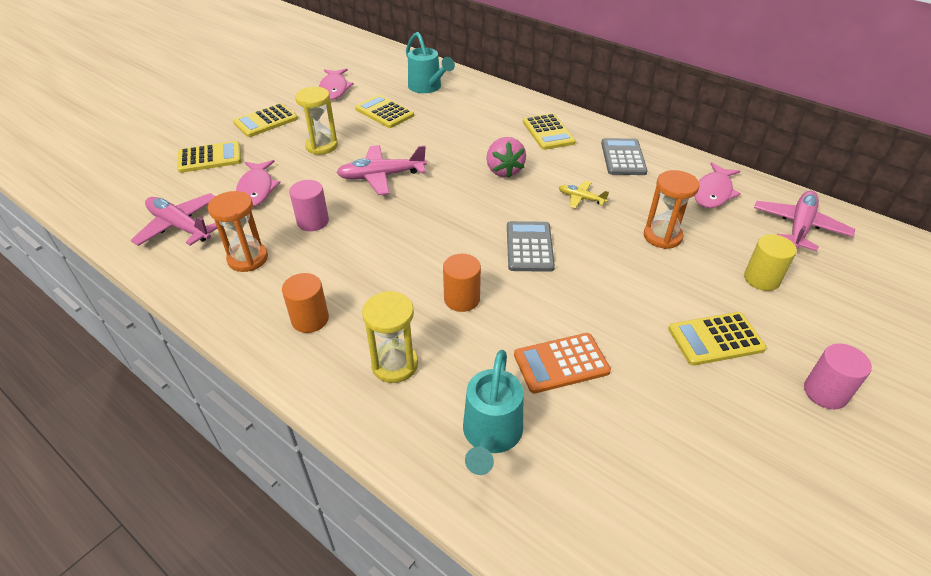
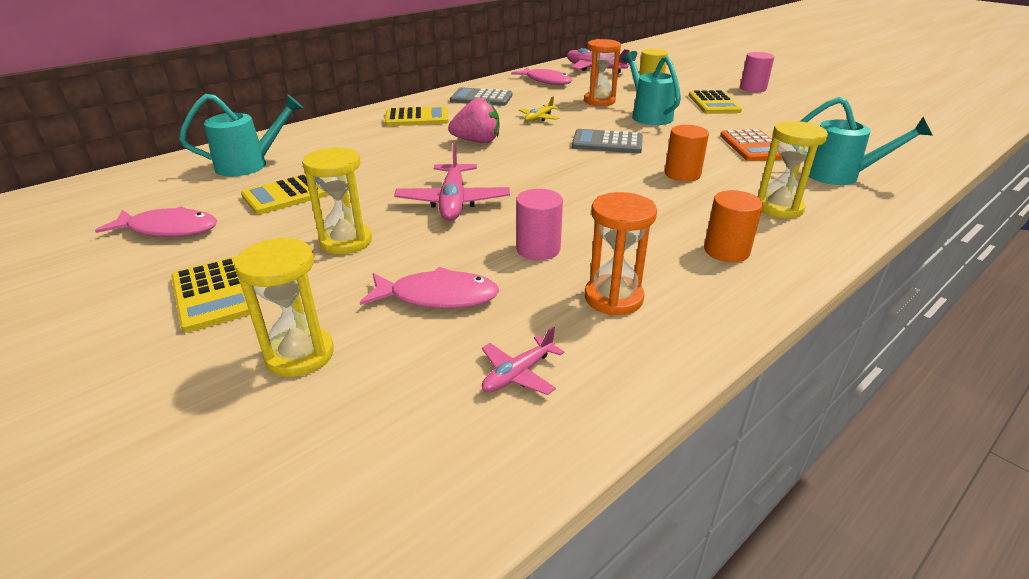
camera: 80 degrees left, 10 degrees down
pink plane [130,193,217,246] -> pink plane [482,326,564,395], size x0.54
yellow calculator [177,141,241,173] -> yellow hourglass [234,237,334,377]
none -> turquoise watering can [622,51,681,125]

